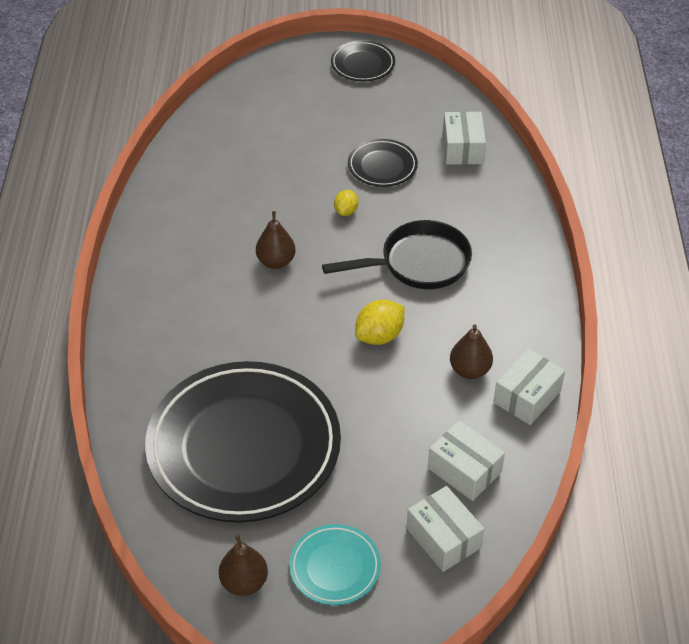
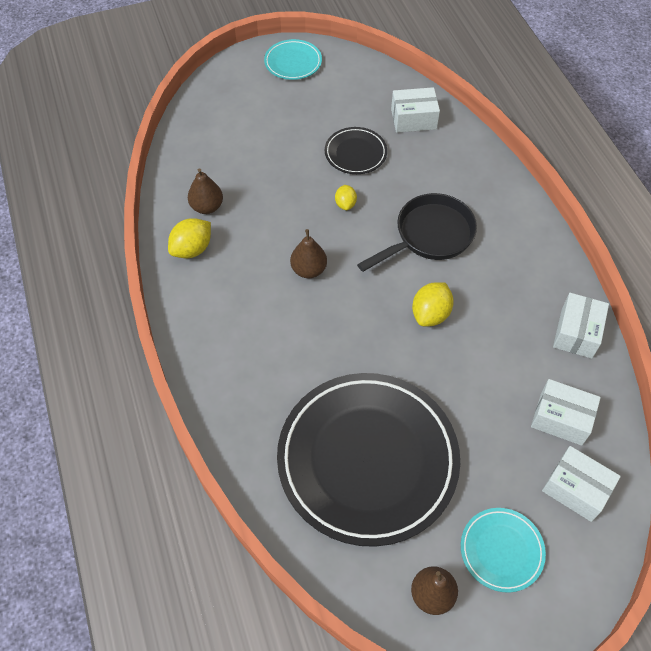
camera: 20 degrees left, 10 degrees up
black plate [331,40,395,81] -> turquoise plate [264,39,322,80]
white box [443,112,486,165] -> white box turned 75 degrees counterclockwise [391,87,440,133]
brown pear [450,325,493,379] -> brown pear moved to [188,168,223,214]
none -> yellow lemon [168,218,211,258]

